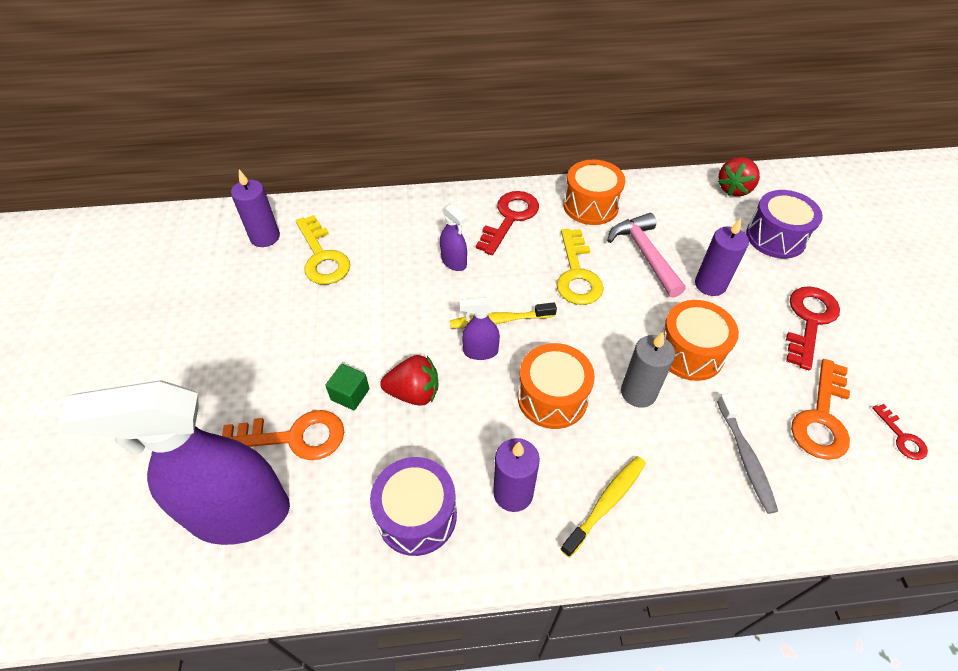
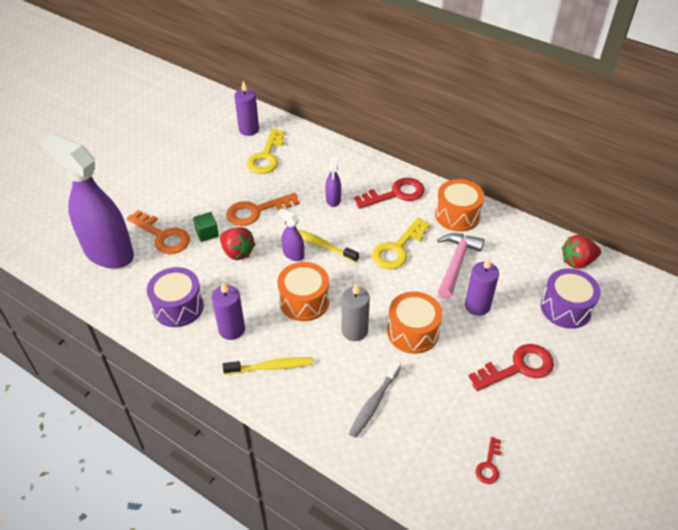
camera: 40 degrees right, 5 degrees down
orange key [791,359,850,460] -> orange key moved to [226,193,300,226]

